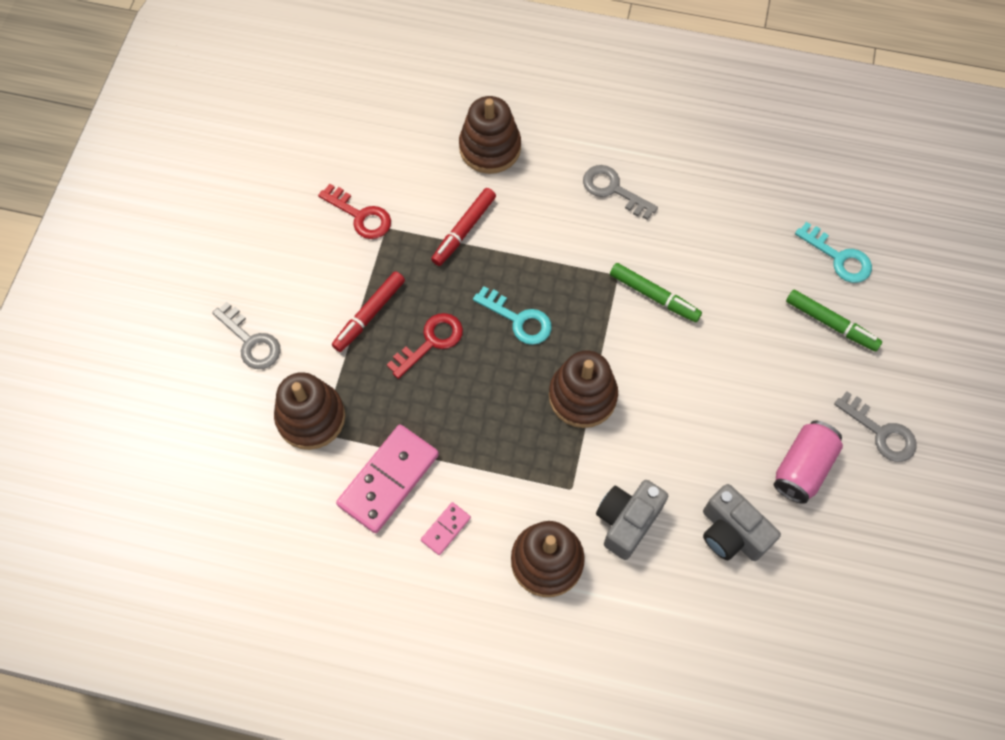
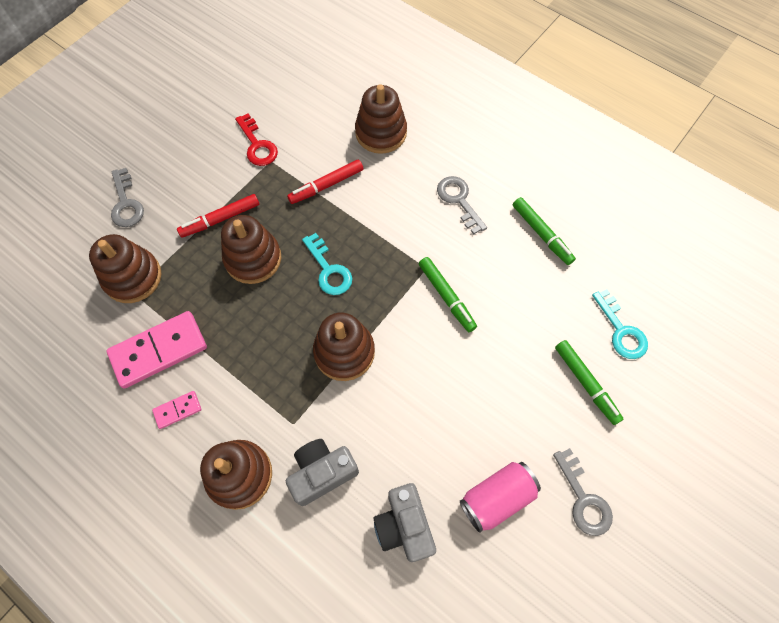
camera: 25 degrees right, 0 degrees up
red key [387,313,463,379] -> brown stacking toy [221,215,281,284]
none -> green marker [513,197,576,265]

